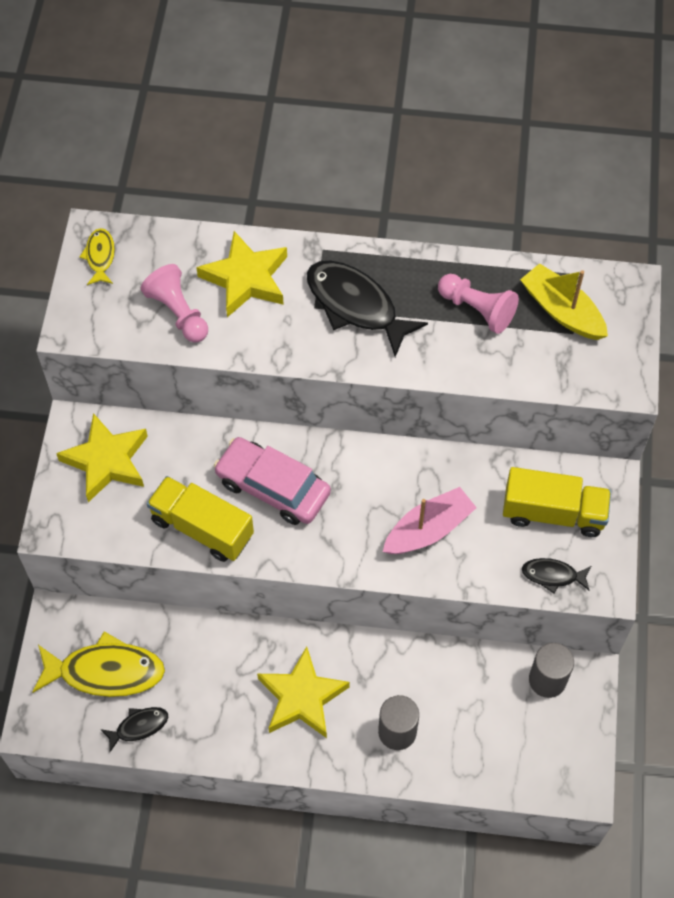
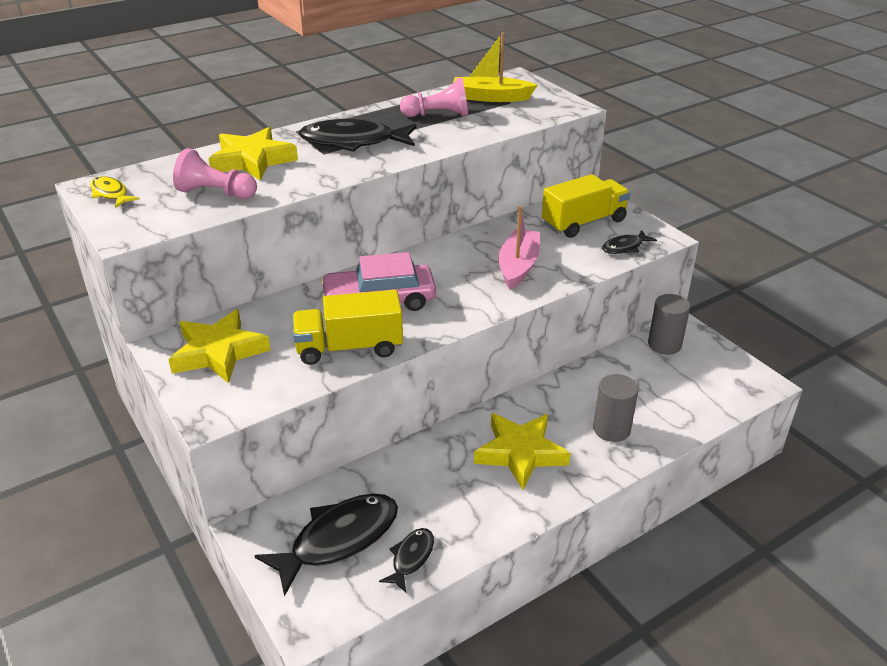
camera: 40 degrees left, 25 degrees down
yellow fish [32,631,165,697] -> black fish [254,494,398,597]

